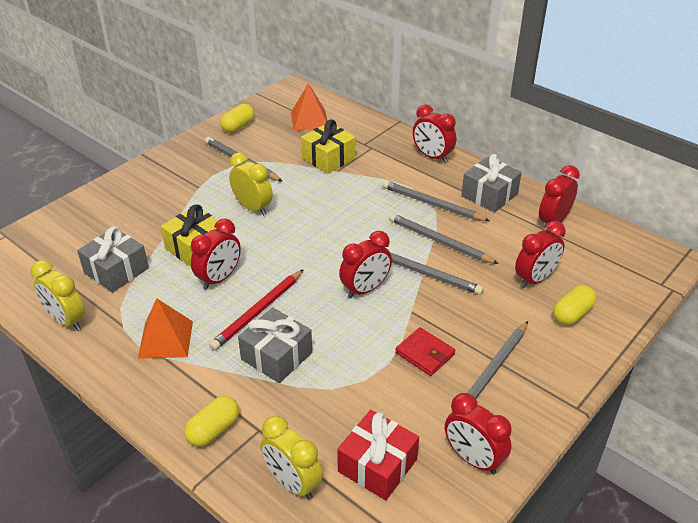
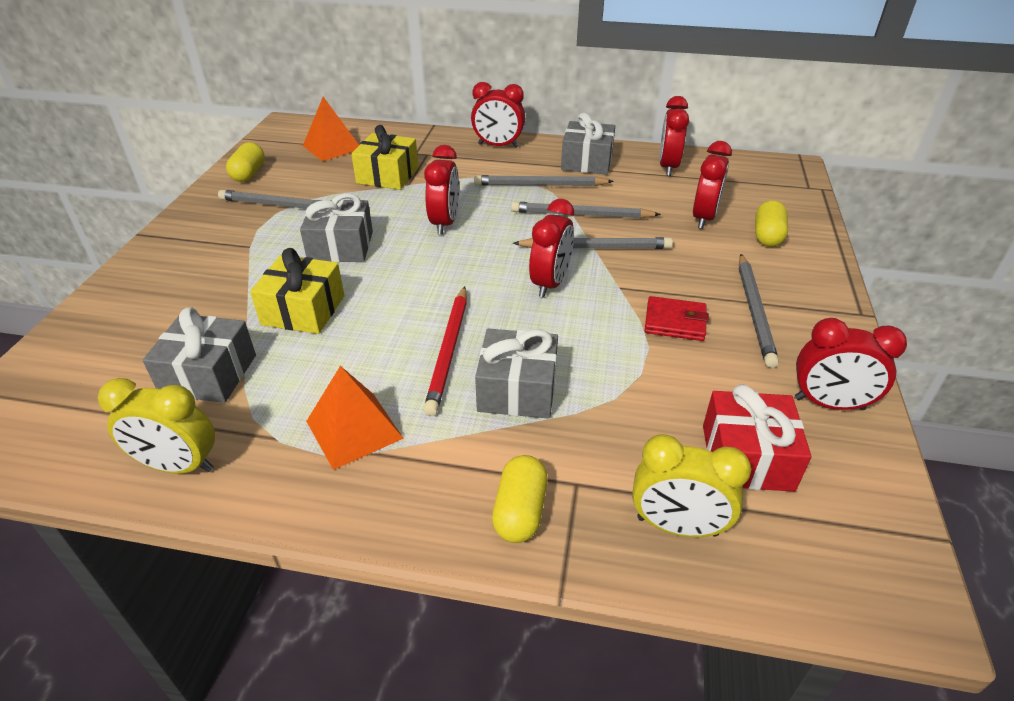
camera: 30 degrees left, 0 degrees up
red clock [191,218,241,290] -> red clock moved to [424,145,459,235]
yellow clock [229,152,273,216] -> grey gift [300,193,373,262]

